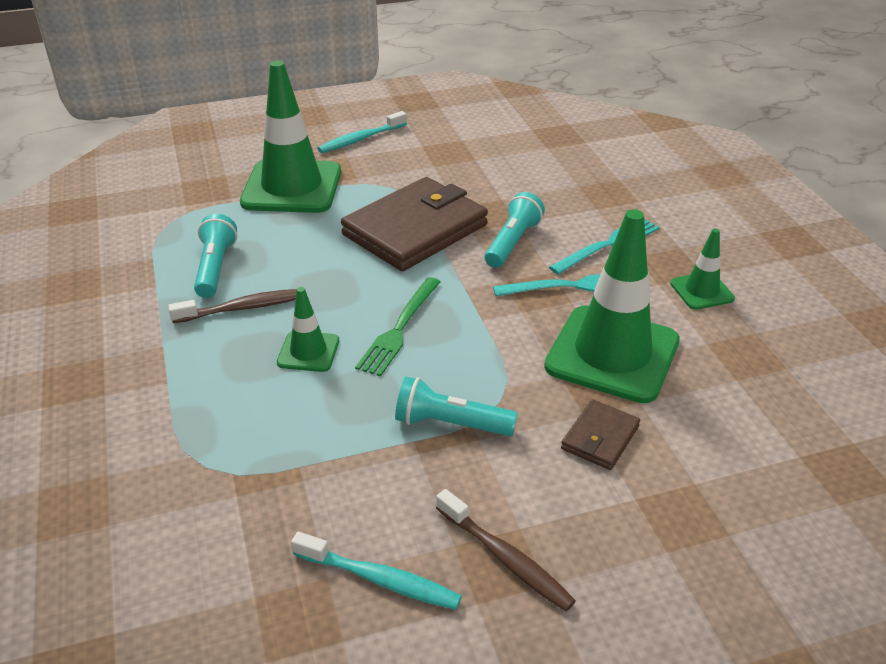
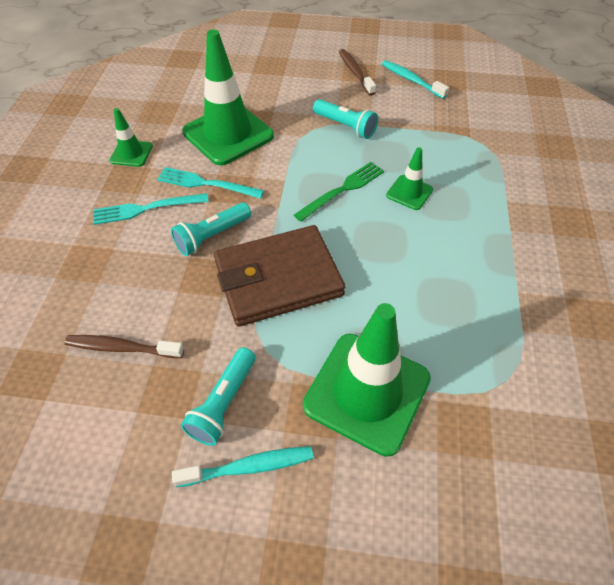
camera: 155 degrees left, 15 degrees up
brown toothbrush [168,289,297,323] -> brown toothbrush moved to [65,335,184,358]
turquoise flashlight [194,214,237,298] -> turquoise flashlight moved to [181,347,256,446]
brown wallet [561,400,640,470] -> none

